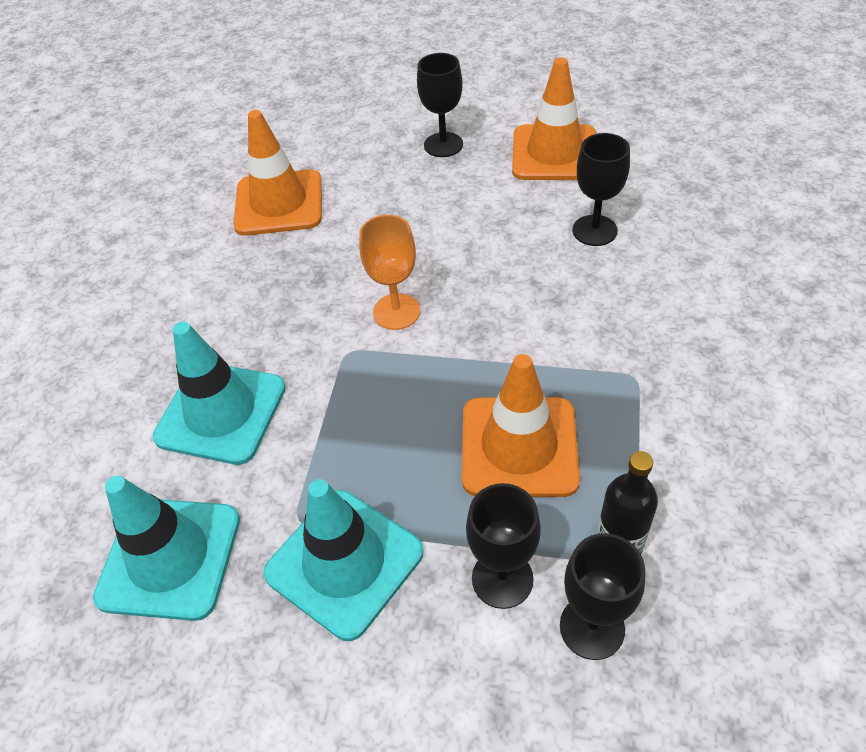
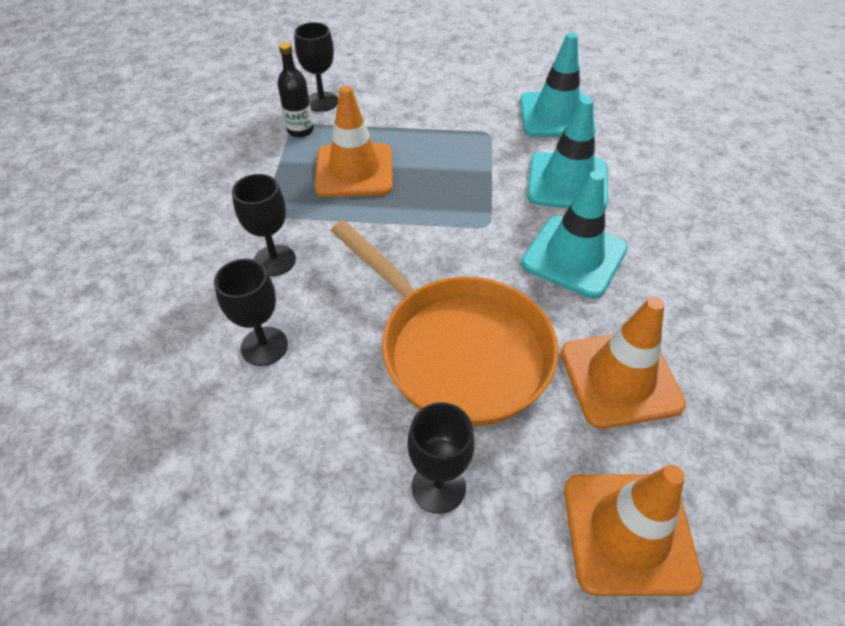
camera: 170 degrees right, 0 degrees up
turquoise traffic cone [263,479,424,641] -> turquoise traffic cone moved to [521,171,628,298]
orange goblet [359,215,420,330] -> none
black goblet [466,483,541,609] -> black goblet moved to [232,174,296,276]
orange traffic cone [512,57,596,180] -> orange traffic cone moved to [564,465,703,596]
none -> orange pan [331,220,559,426]

